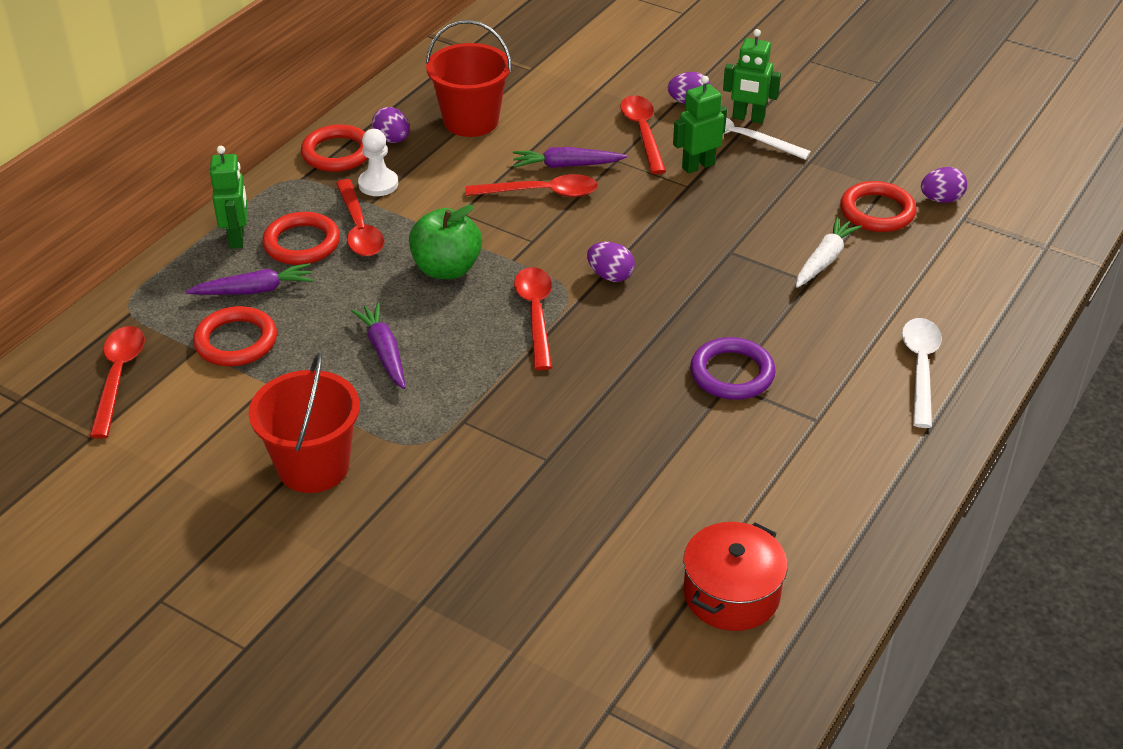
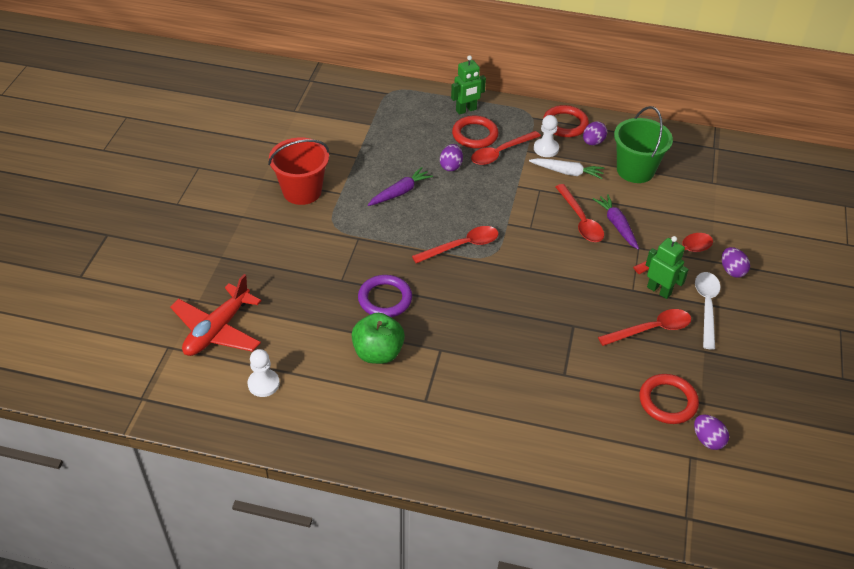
camera: 70 degrees right, 5 degrees up
red spoon [89,326,145,438] -> red spoon moved to [598,309,691,346]
purple carrot [186,263,314,295] -> none
red ring [193,306,277,366] -> none
green apple [409,205,482,279] -> green apple moved to [351,313,405,364]
red bucket [426,20,512,137] -> green bucket [614,106,673,183]
purple egg [587,242,635,282] -> purple egg moved to [440,144,463,171]
red pot [683,522,788,631] -> white pawn [248,349,280,397]
purple ring [690,337,776,400] -> purple ring moved to [358,275,412,317]
green robot [723,29,781,124] -> none
white carrot [796,217,862,288] -> white carrot moved to [529,158,604,179]
white spoon [902,318,942,428] -> none
none -> red plane [170,274,262,356]

